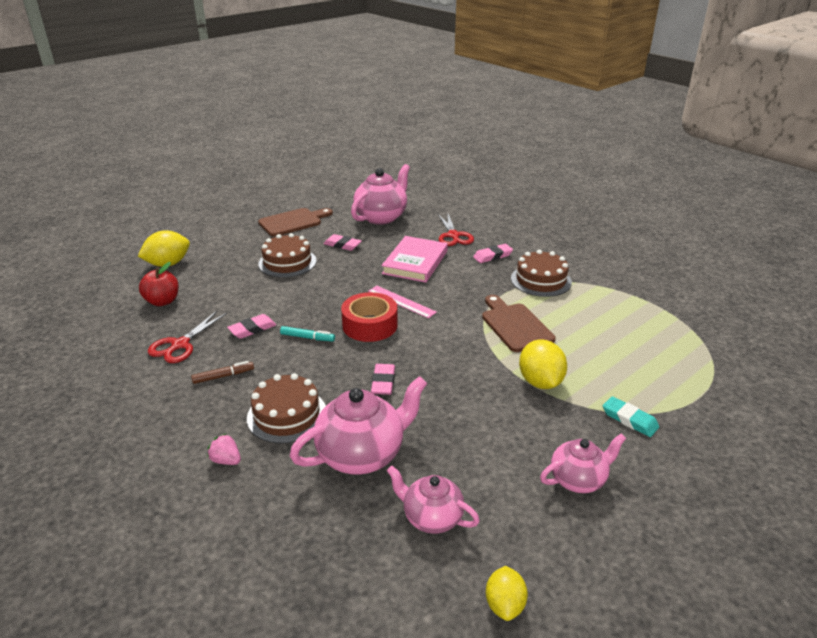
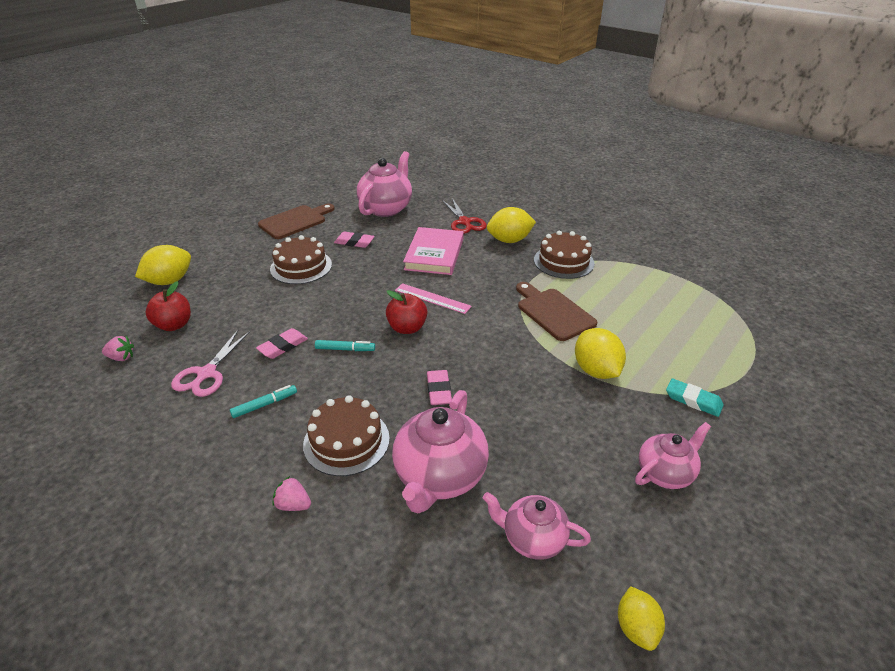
camera: 10 degrees left, 5 degrees up
red scissors [148,311,227,363] -> pink scissors [171,330,250,397]
brown marker [191,361,254,384] -> turquoise marker [230,385,297,418]
pink teapot [290,376,427,475] -> pink teapot turned 150 degrees clockwise [392,390,489,514]
red tape [341,292,398,342] -> red apple [386,290,427,334]
pink eraser [473,244,513,263] -> yellow lemon [487,207,536,243]
none -> pink strawberry [102,336,134,361]

